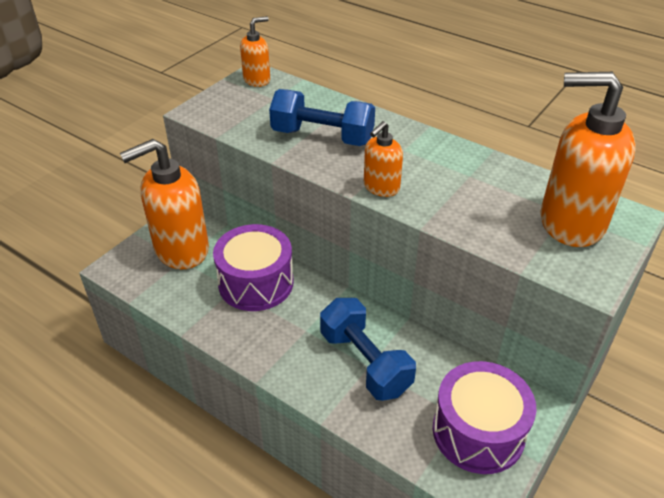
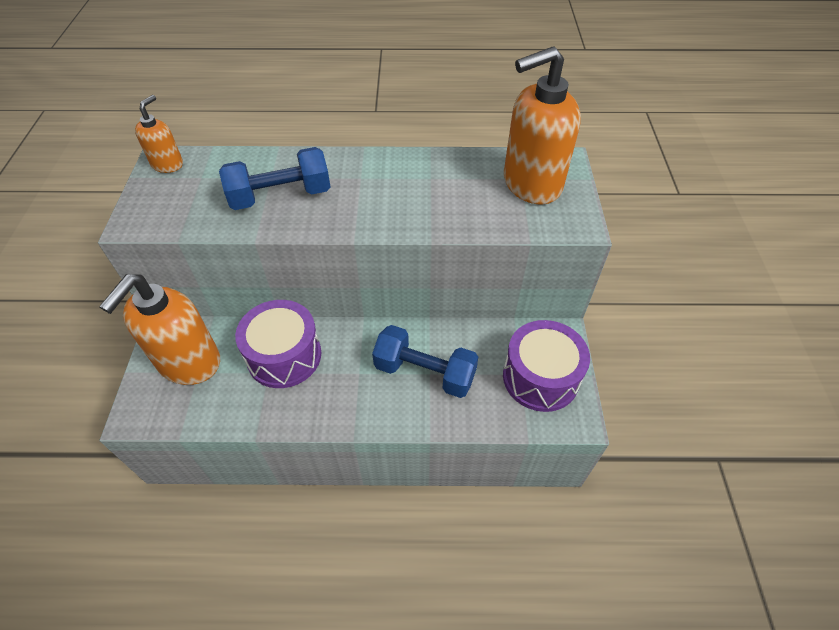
camera: 35 degrees left, 10 degrees up
orange soap dispenser [364,121,403,197] -> none

